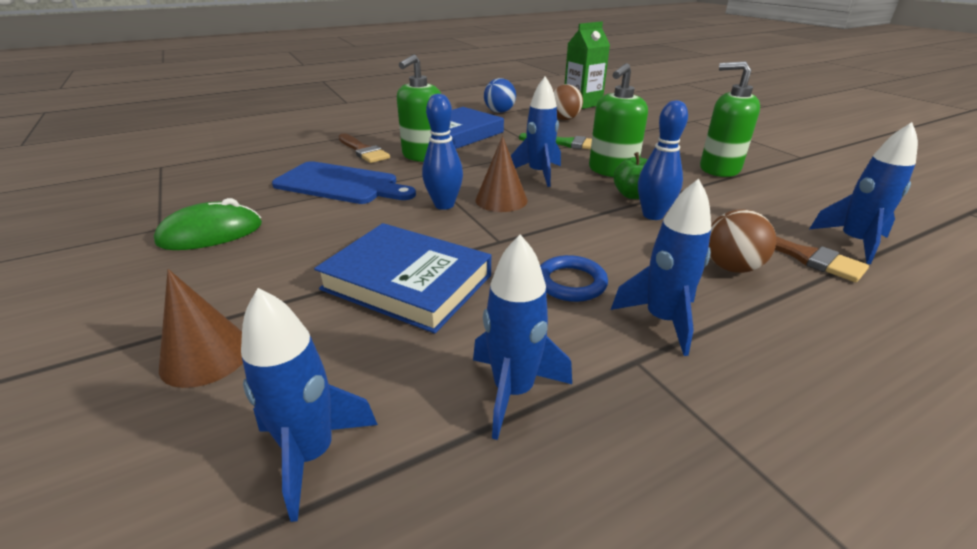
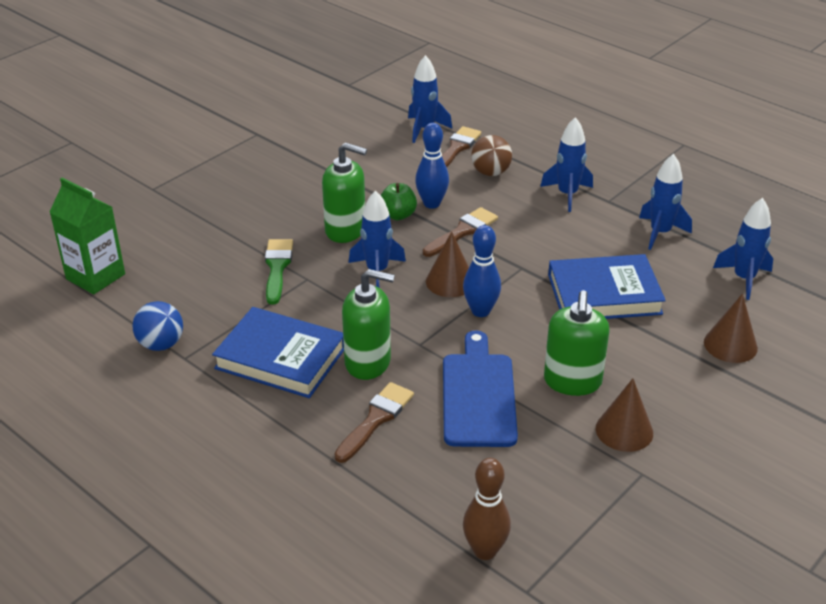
camera: 110 degrees left, 5 degrees up
green mouse [154,198,262,250] -> brown cone [596,378,653,452]
blue book [314,223,491,334] -> blue book turned 75 degrees clockwise [548,254,666,319]
blue ring [540,255,608,302] -> none
brown ball [553,84,583,120] -> none
green soap dispenser [700,61,760,177] -> green soap dispenser moved to [544,290,610,396]
none -> brown brush [423,207,498,257]
none -> brown bowling pin [463,458,511,560]

